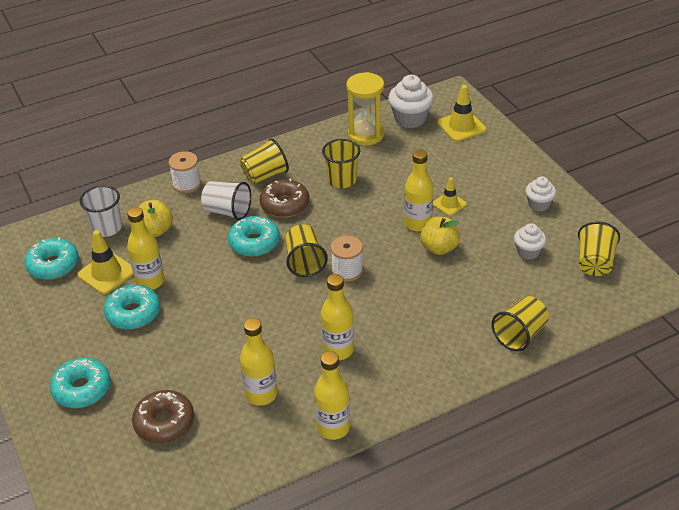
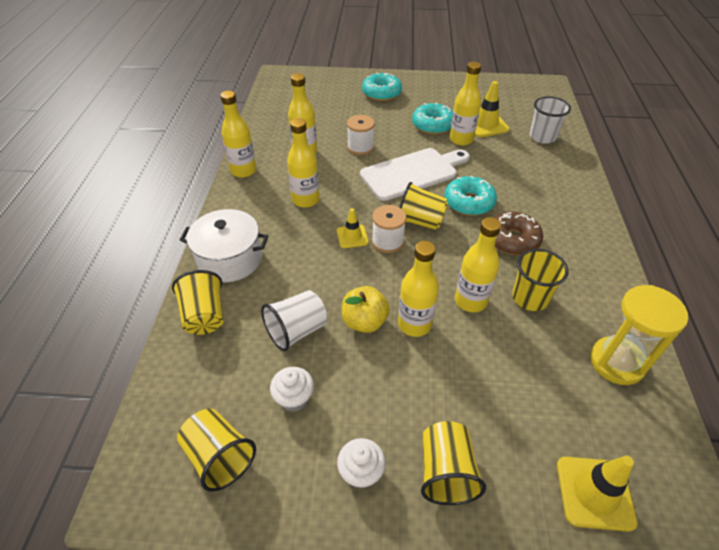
camera: 120 degrees right, 5 degrees up
turquoise donut [24,237,79,280] -> none
brown donut [132,390,194,443] -> none
yellow apple [139,200,173,237] -> none
white spool [169,151,201,193] -> white spool moved to [347,115,375,155]
white cup [201,181,251,220] -> white cup moved to [261,290,327,351]
yellow cup [240,138,289,184] -> yellow cup moved to [421,421,486,505]
white cupcake [388,75,434,128] -> none
yellow traffic cone [433,177,467,216] -> yellow traffic cone moved to [337,208,369,248]
none -> white pot [180,209,268,282]
none -> white cutting board [360,148,469,201]
none -> yellow bottle [455,217,501,312]

